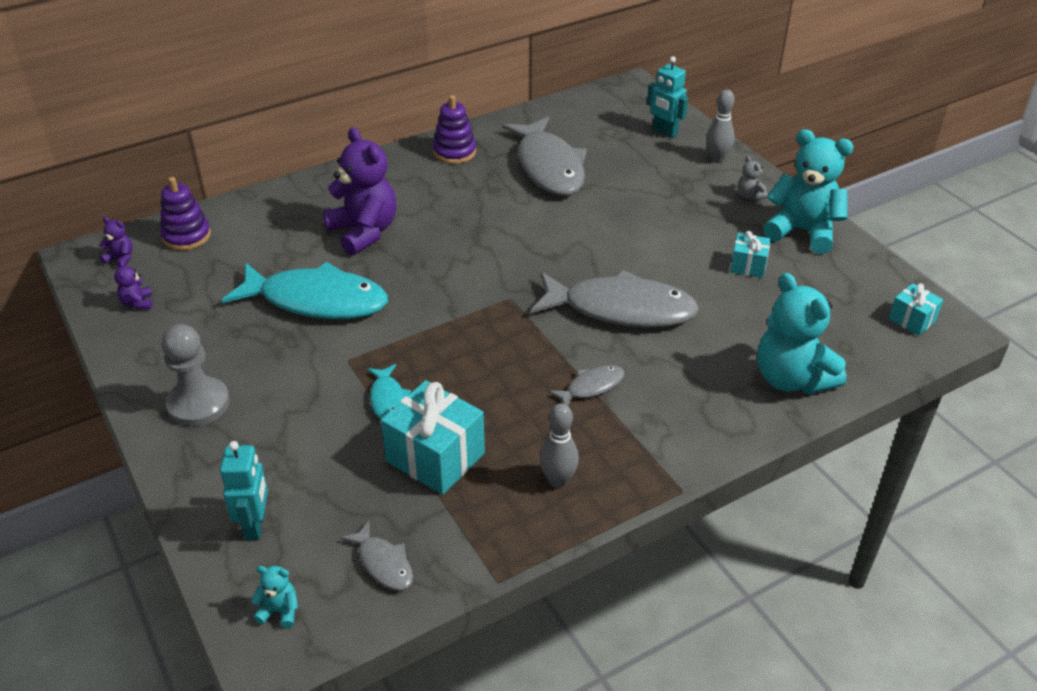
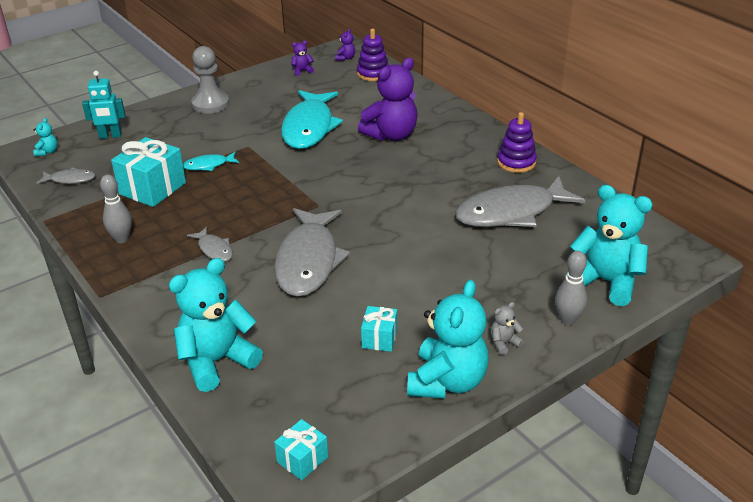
camera: 85 degrees right, 5 degrees down
grey fish [341,521,413,590] -> grey fish turned 135 degrees counterclockwise [37,167,96,184]
turquoise robot [647,56,688,138] -> turquoise teddy bear [566,185,653,306]

